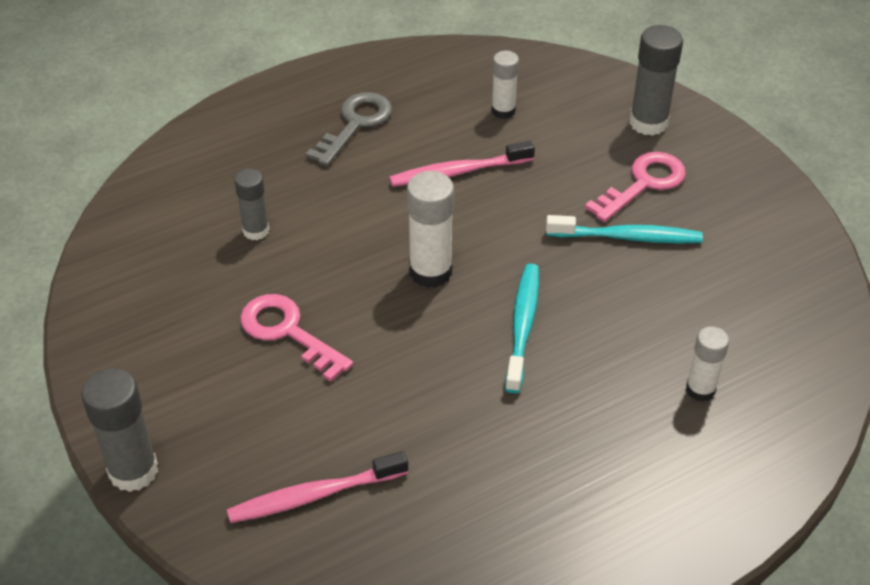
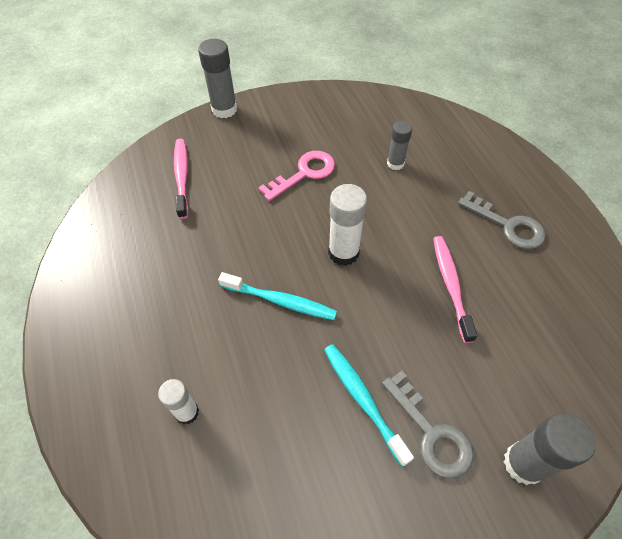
camera: 100 degrees right, 10 degrees up
white glue stick [491,51,519,119] -> none
turquoise toothbrush [546,215,703,244] -> turquoise toothbrush turned 135 degrees clockwise [324,344,414,467]
pink key [585,152,686,222] -> grey key [382,371,474,479]

